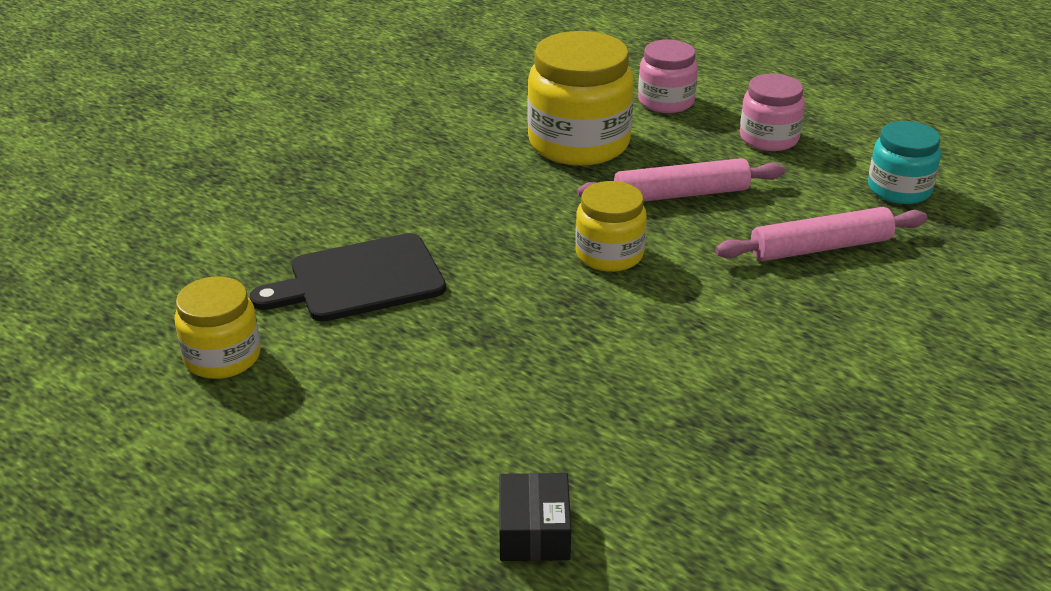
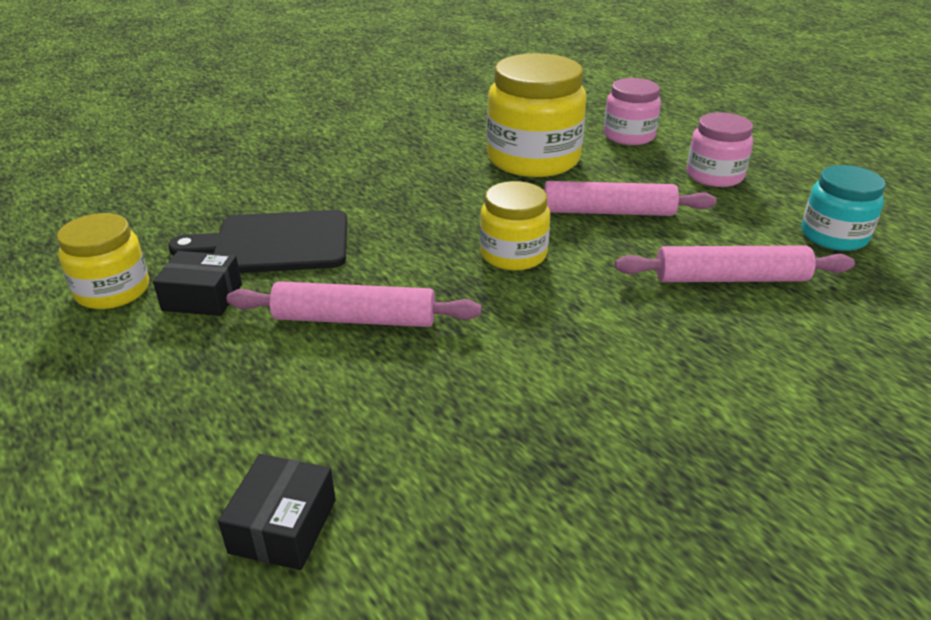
camera: 15 degrees right, 0 degrees up
none -> black box [153,251,242,316]
none -> pink rolling pin [227,281,481,327]

